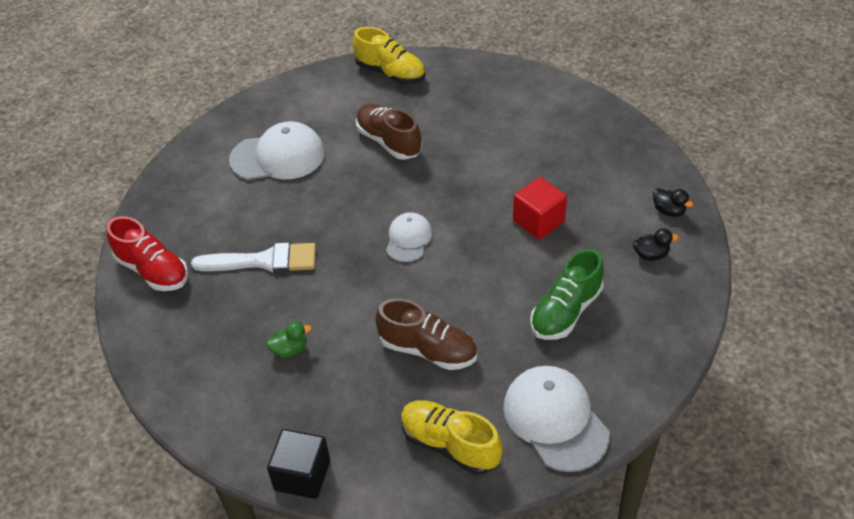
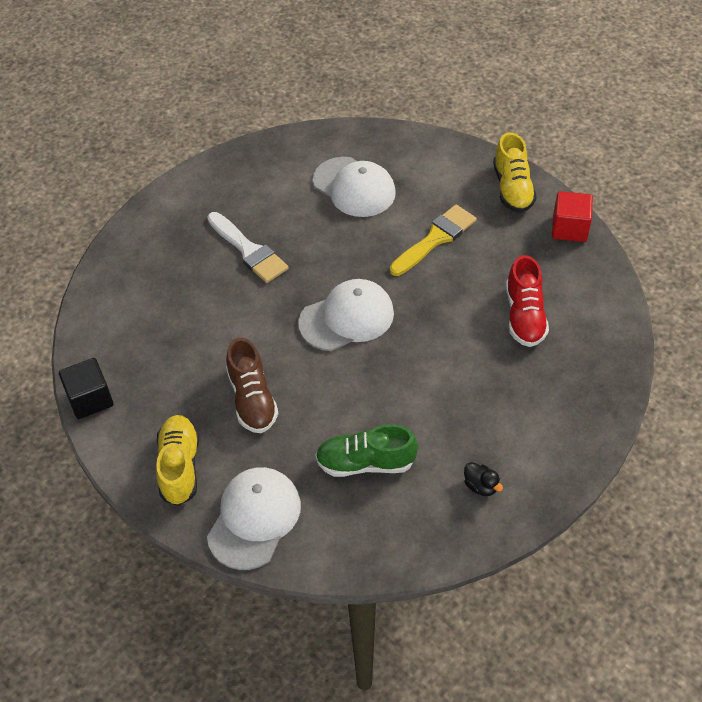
camera: 50 degrees right, 5 degrees up
red shoe [106,216,188,291] -> red shoe moved to [506,255,549,347]
green duck [266,321,312,358] -> none
brown shoe [356,104,422,160] -> yellow brush [390,204,477,276]
white cap [386,212,432,262] -> white cap [298,279,394,351], size x1.70
red cube [513,177,567,239] -> red cube moved to [552,191,593,242]
black duck [653,188,693,217] -> none

